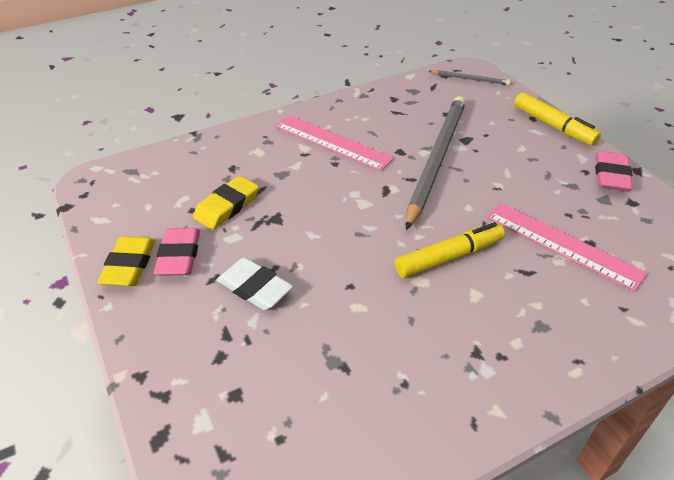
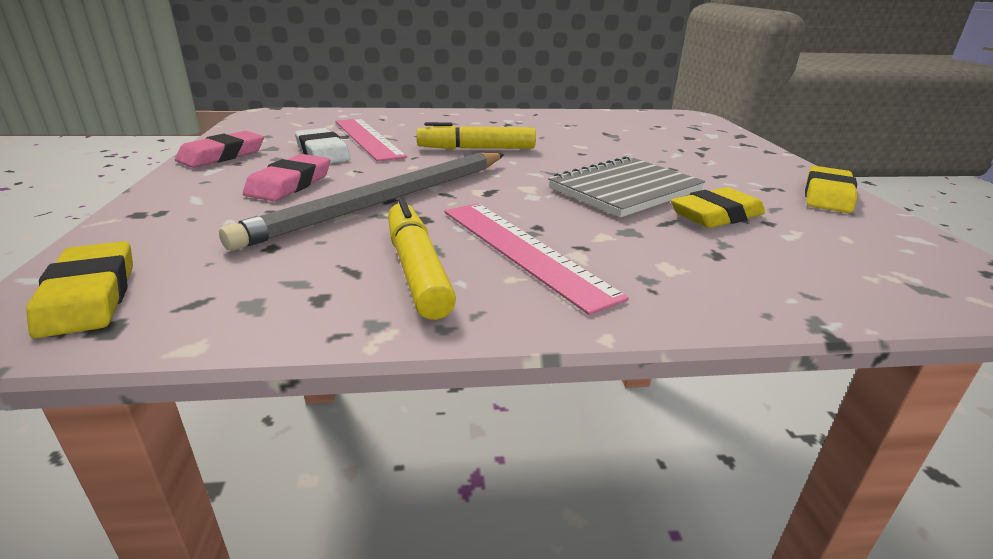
camera: 160 degrees left, 15 degrees down
pink eraser [154,228,200,276] -> pink eraser moved to [243,154,330,201]
white eraser [217,257,293,310] -> white eraser moved to [295,128,351,163]
grey pencil [429,70,510,85] -> yellow eraser [26,241,133,338]
yellow marker [514,92,601,146] -> yellow marker moved to [388,199,456,320]
none -> grey notebook [548,156,705,217]

